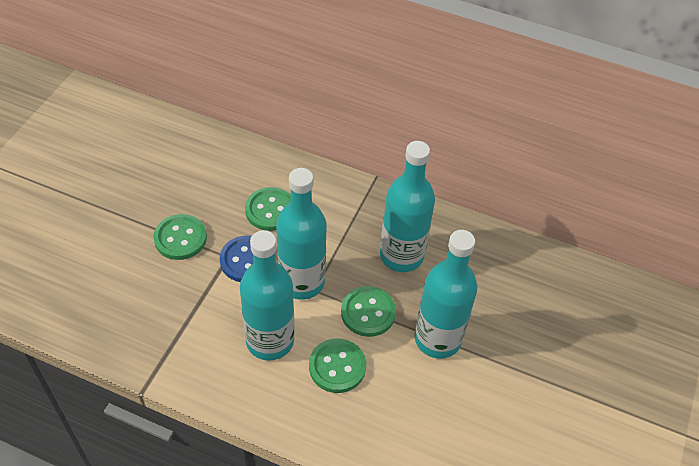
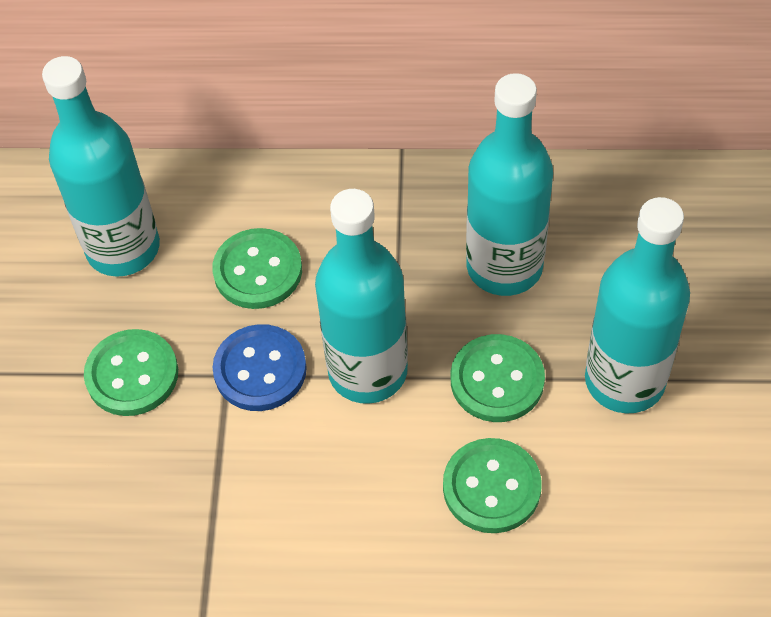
camera: 15 degrees left, 5 degrees up
turquoise bottle [240,230,295,361] -> turquoise bottle moved to [42,56,160,277]

